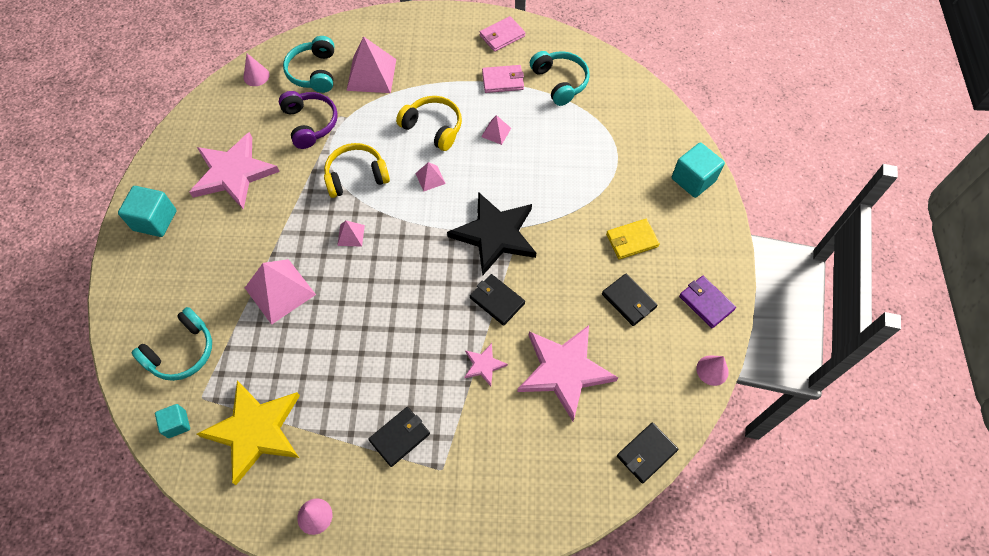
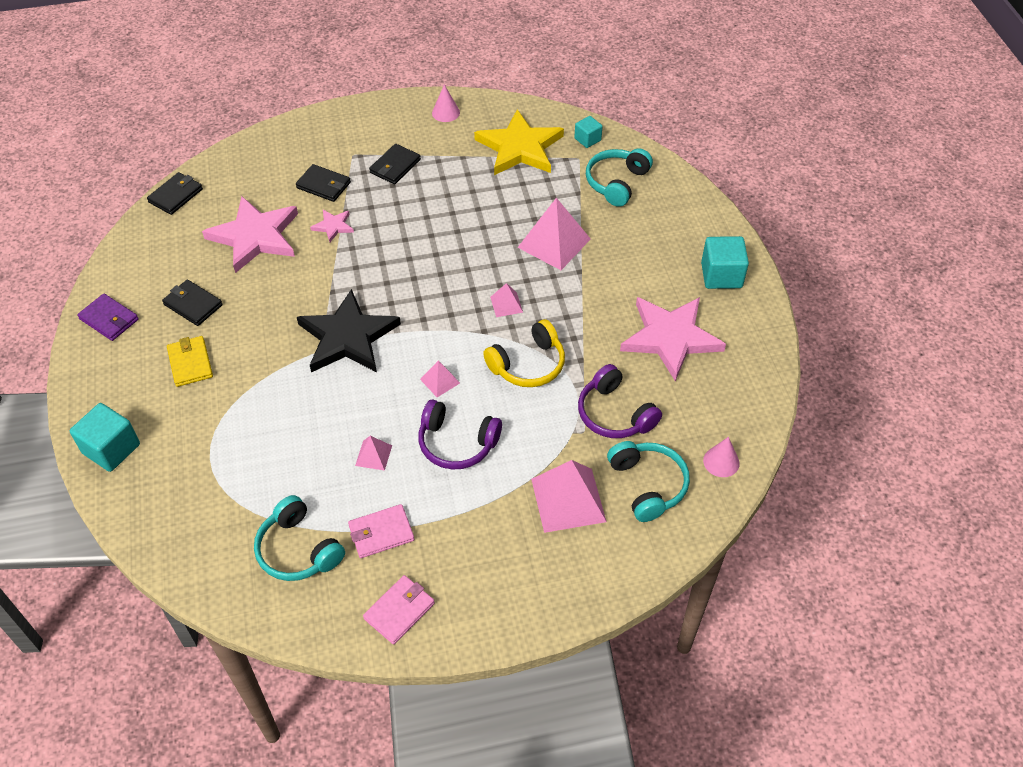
camera: 165 degrees right, 10 degrees down
yellow headphones [396,96,462,151] -> purple headphones [418,400,502,470]
black wallet [470,274,525,326] -> black wallet moved to [296,164,351,202]
yellow wallet [606,219,660,260] -> yellow wallet turned 75 degrees counterclockwise [167,336,213,387]
pink cone [696,355,729,386] -> none

